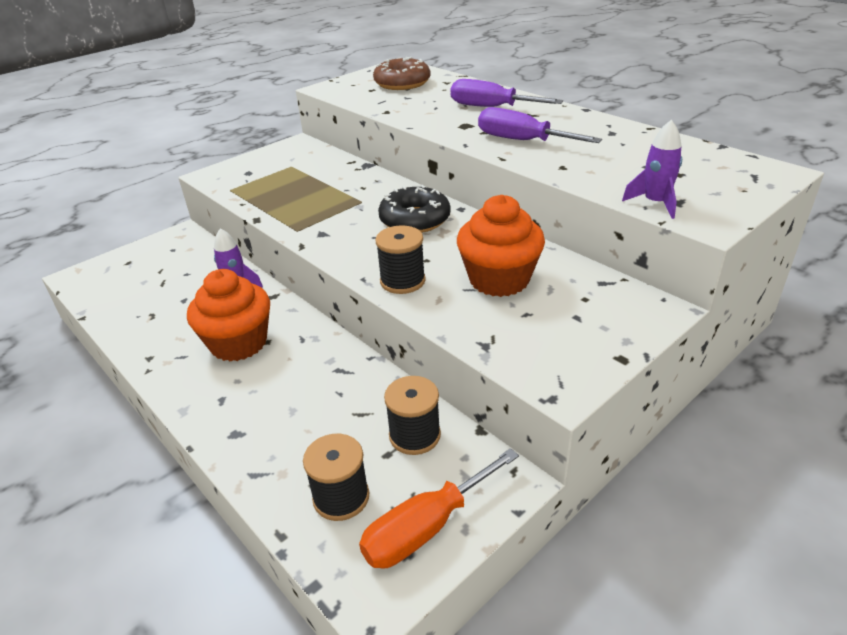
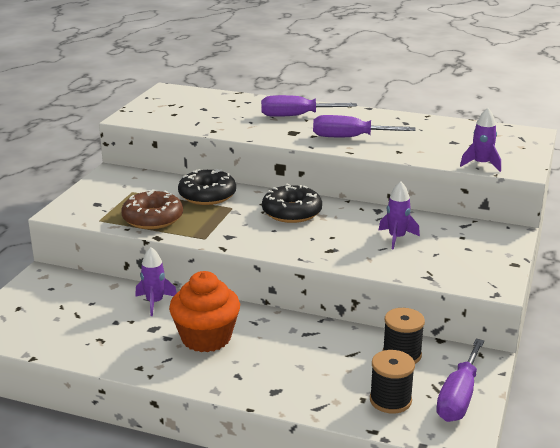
camera: 30 degrees left, 10 degrees down
orange screwdriver [359,448,519,569] -> purple screwdriver [436,339,484,422]
brown donut [373,57,431,90] -> brown donut moved to [121,189,183,229]
black spool [375,225,426,294] -> none
orange cupcake [457,195,545,297] -> purple rocket [378,181,420,250]
none -> black donut [178,169,236,205]

